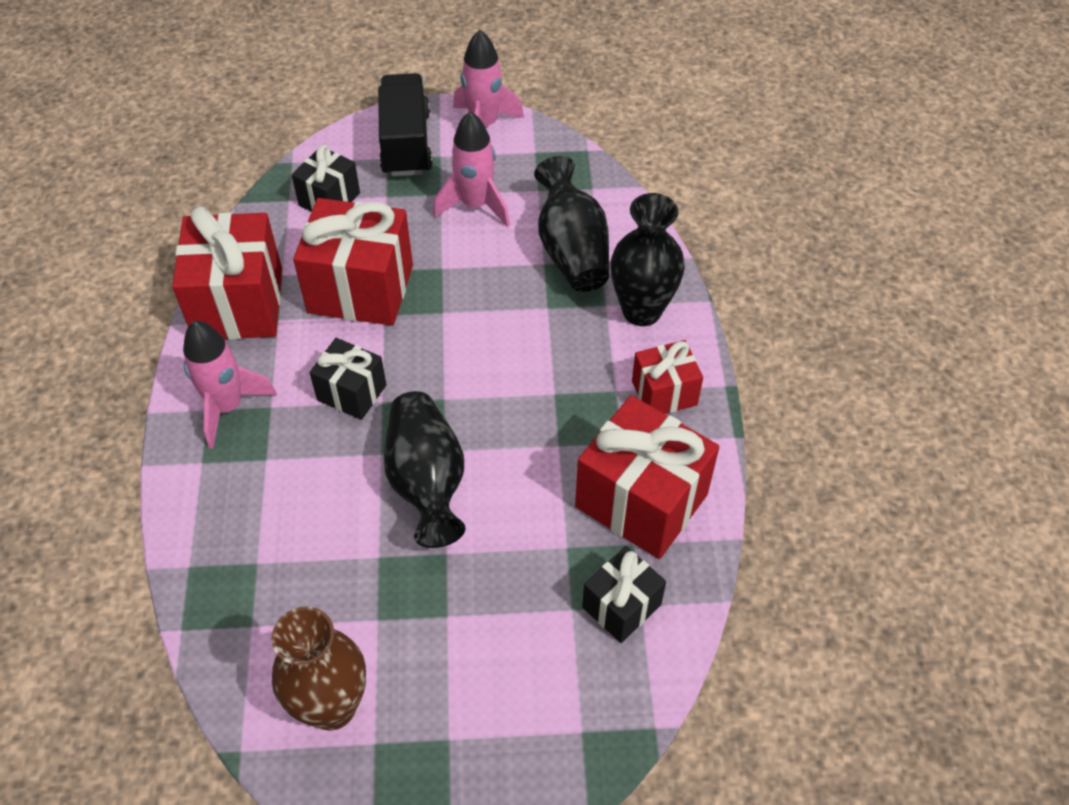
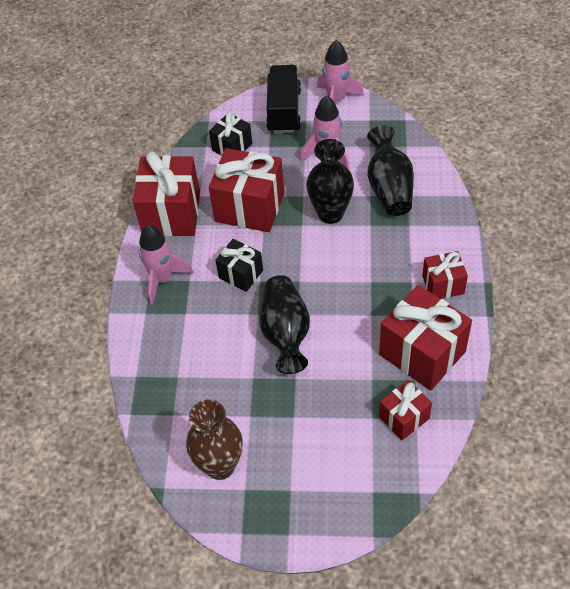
camera: 10 degrees right, 0 degrees up
black gift [582,546,666,643] -> red gift [379,380,432,440]
black vase [611,193,685,326] -> black vase moved to [306,139,354,224]

